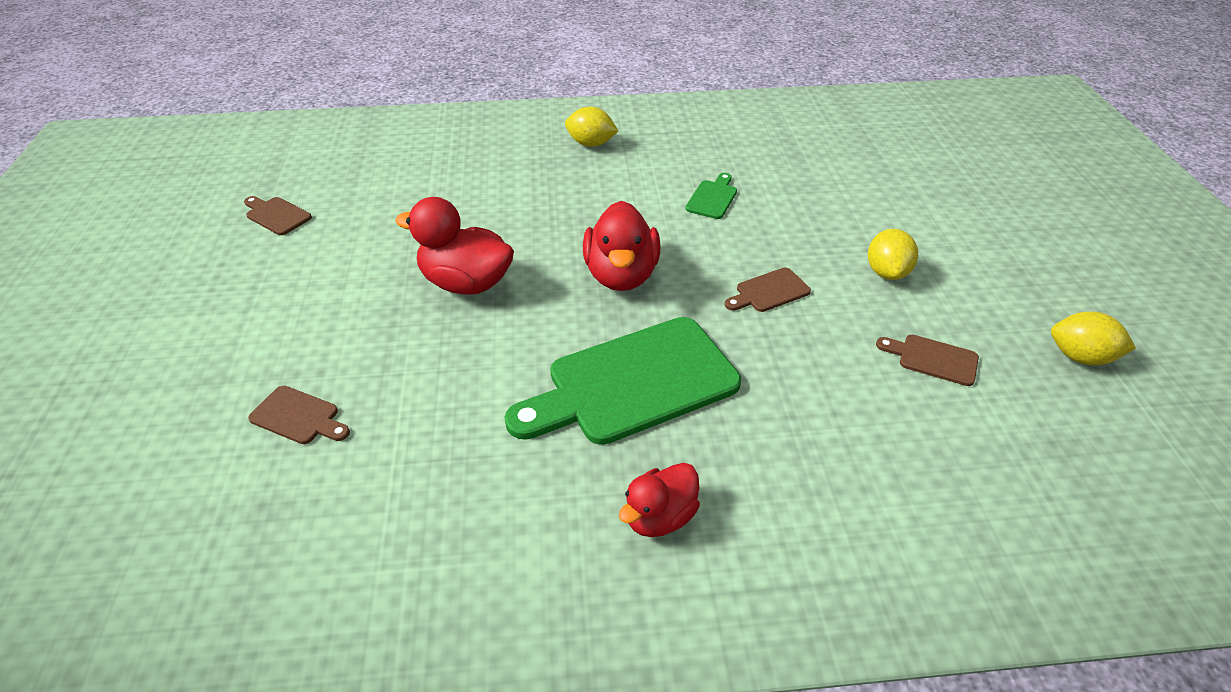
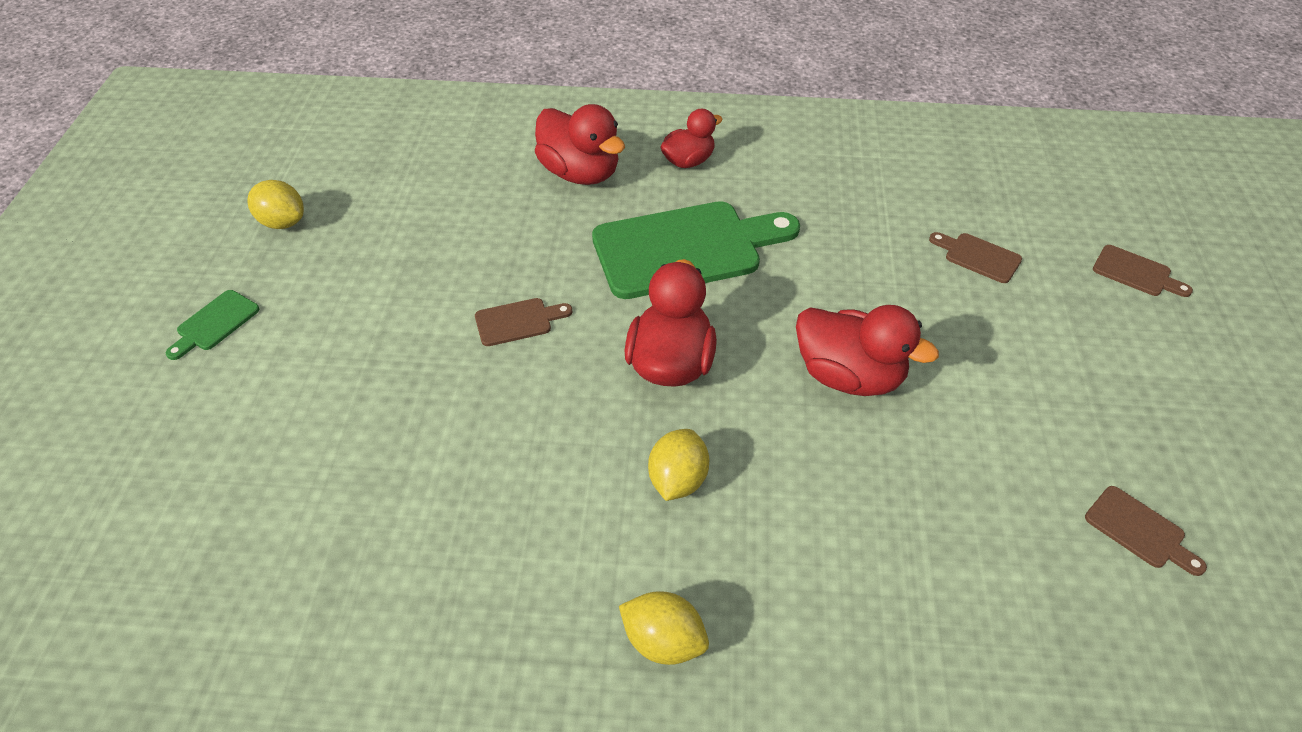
camera: 170 degrees left, 5 degrees up
green cutting board [685,173,737,219] -> green cutting board moved to [166,290,260,360]
yellow lemon [868,229,918,280] -> yellow lemon moved to [648,429,709,501]
brown cutting board [876,335,979,386] -> brown cutting board moved to [1093,245,1193,297]
none -> red duck [535,104,625,185]

